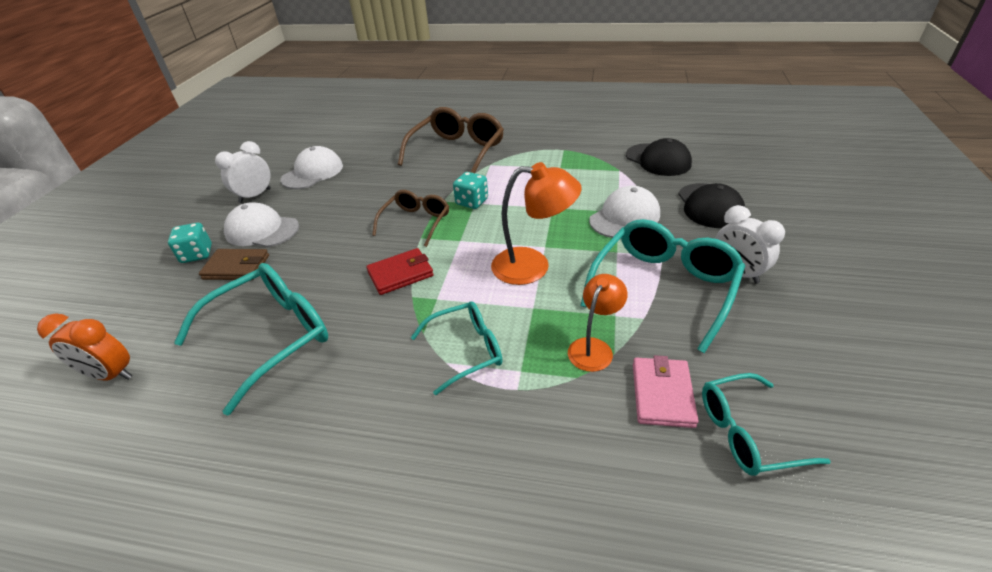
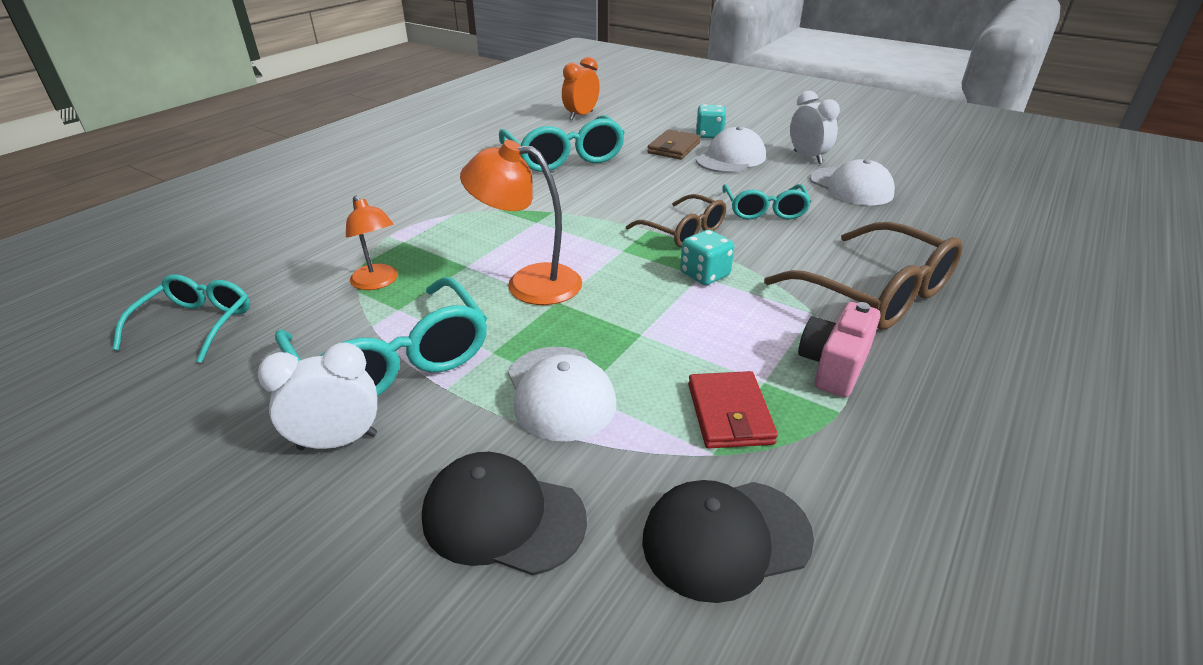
camera: 110 degrees right, 5 degrees down
red wallet [366,248,434,295] -> red wallet moved to [688,371,778,449]
turquoise glasses [411,301,502,395] -> turquoise glasses moved to [722,184,811,220]
orange lamp [491,162,582,285] -> orange lamp turned 75 degrees clockwise [460,140,582,305]
pink wallet [633,355,699,428] -> none
none -> pink camera [798,302,881,397]

